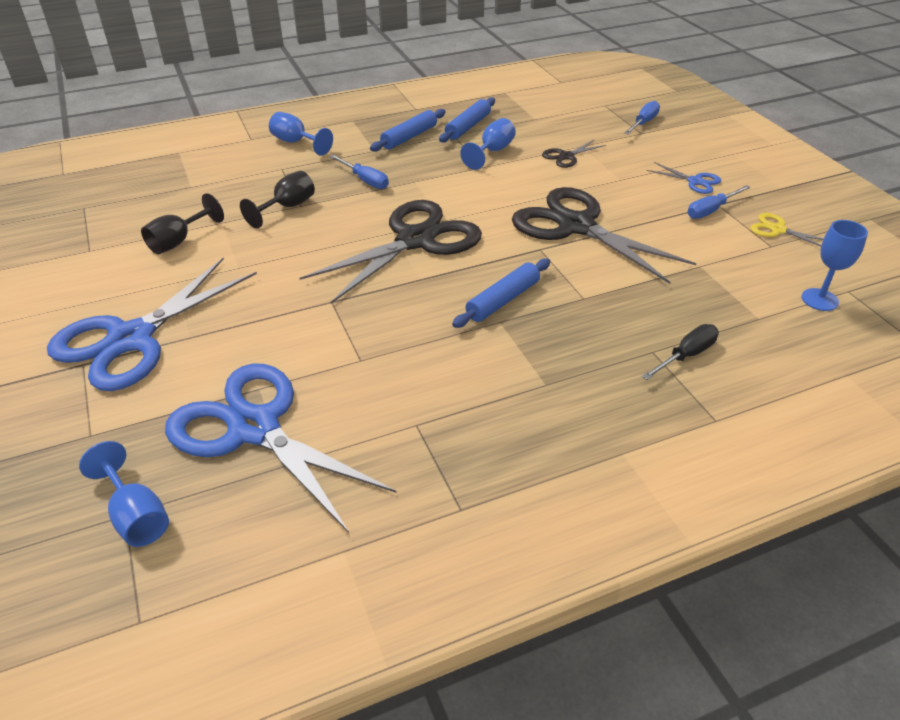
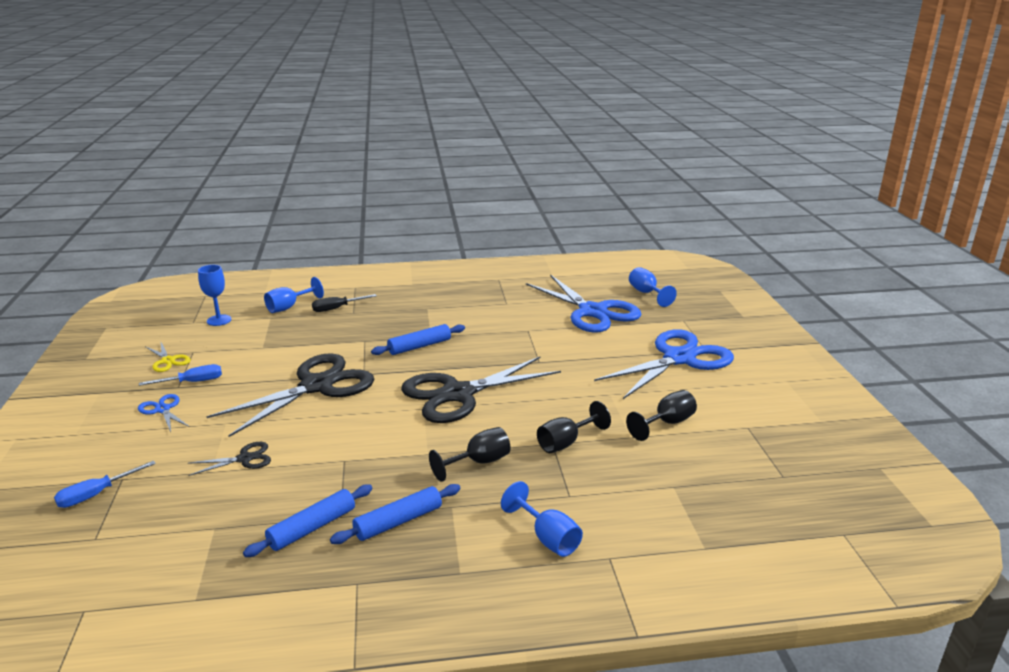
camera: 165 degrees left, 15 degrees down
blue screwdriver [330,155,389,189] -> black goblet [429,427,510,482]
blue goblet [460,118,516,170] -> blue goblet moved to [264,277,324,313]
black scissors [512,187,696,284] -> black scissors turned 105 degrees counterclockwise [206,353,374,437]

